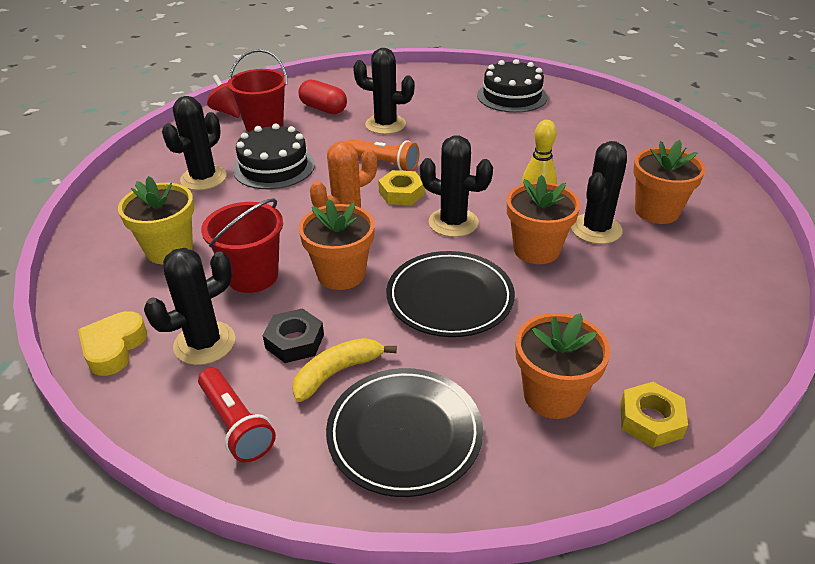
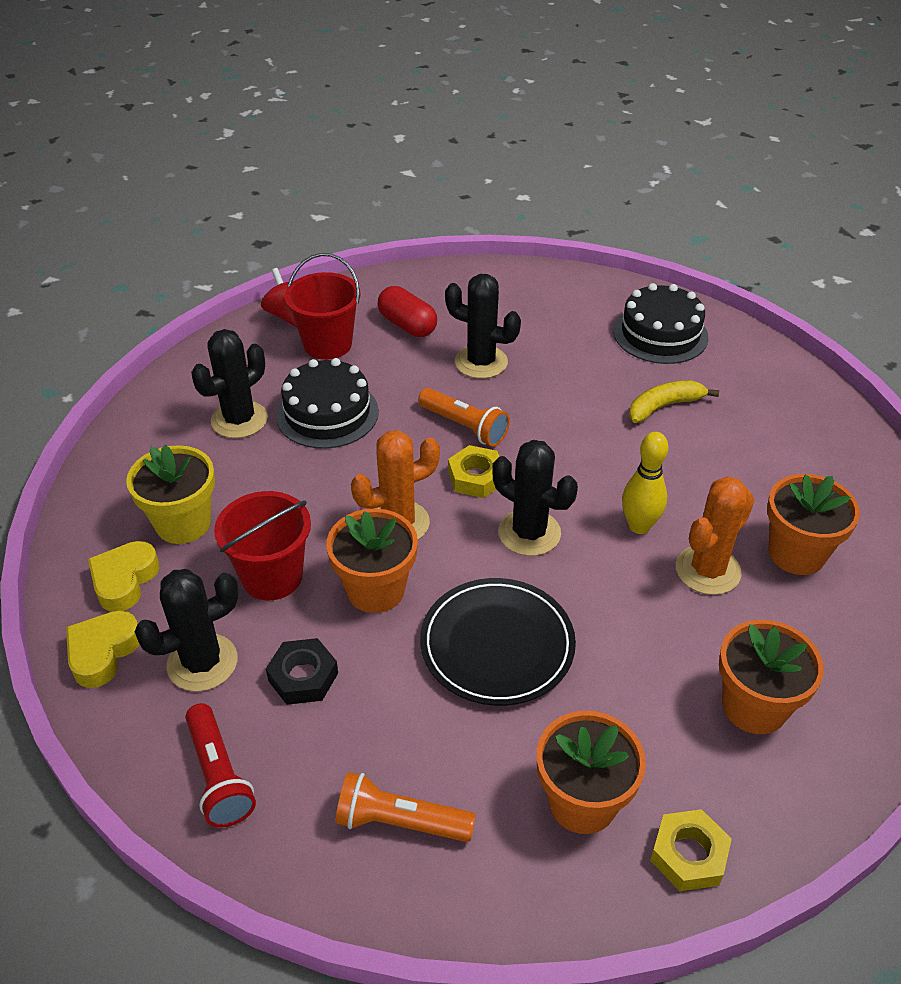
camera: 10 degrees right, 5 degrees up
yellow banana [292,338,397,402] -> yellow banana moved to [629,380,719,423]
black plate [326,368,483,497] -> orange flashlight [335,772,476,842]
orange flower pot [507,175,581,264] -> orange flower pot moved to [719,619,824,734]
black cactus [571,141,627,244] -> orange cactus [676,476,755,595]
none -> yellow heart [88,541,160,612]

